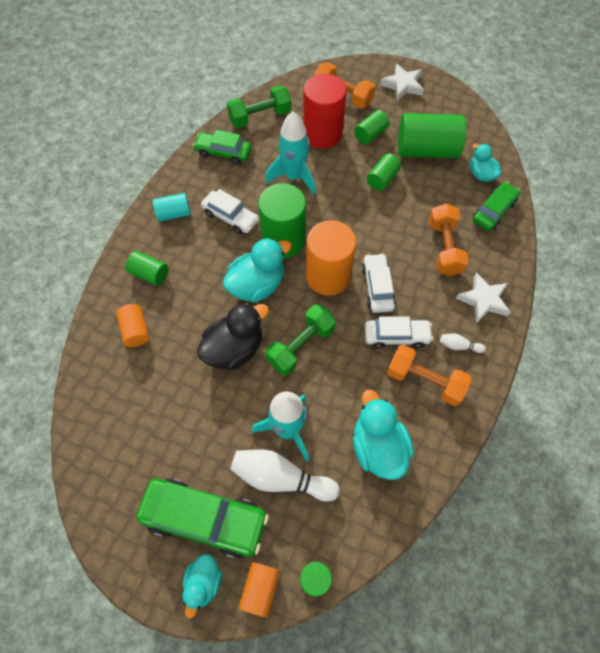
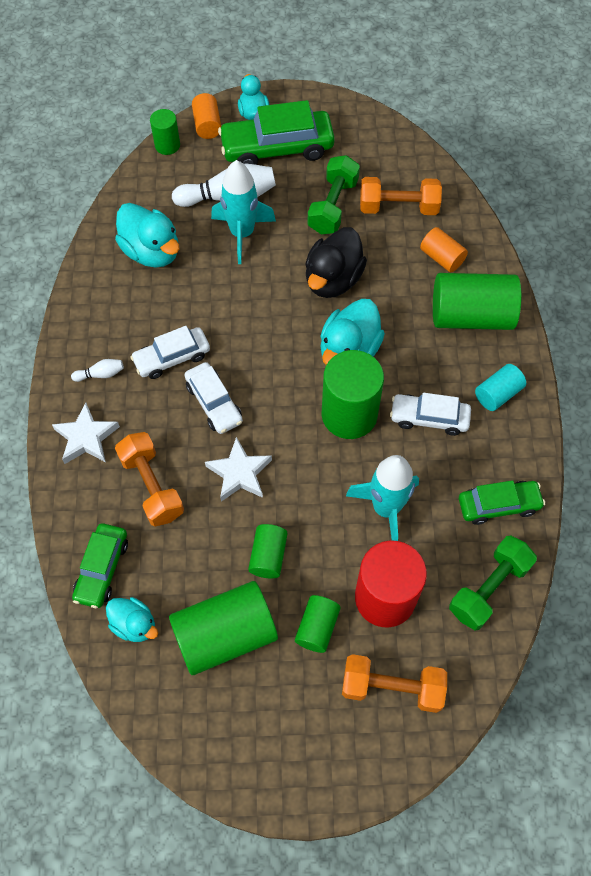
camera: 155 degrees right, 0 degrees up
green cylinder [126,251,168,286] -> green cylinder [433,273,522,330], size x1.90
green dumbbell [265,304,336,376] -> green dumbbell moved to [308,155,360,234]
orange cylinder [306,220,356,296] -> none
white star [380,64,424,101] -> white star moved to [205,437,272,502]
orange dumbbell [387,345,471,406] -> orange dumbbell moved to [360,177,442,215]

